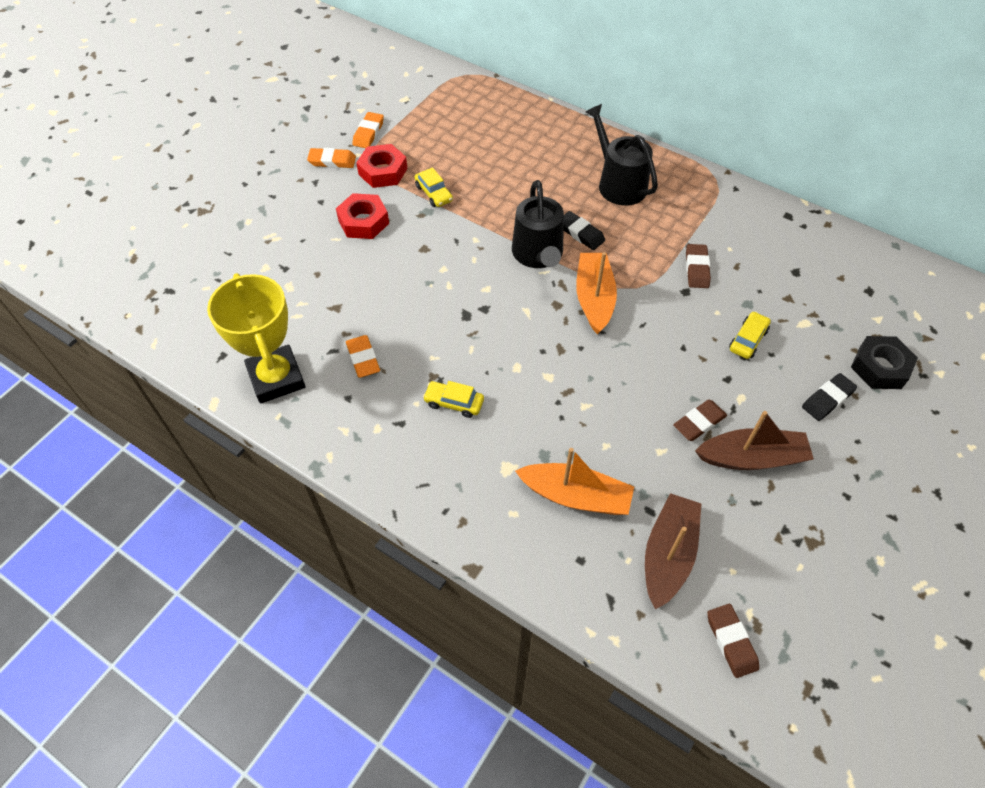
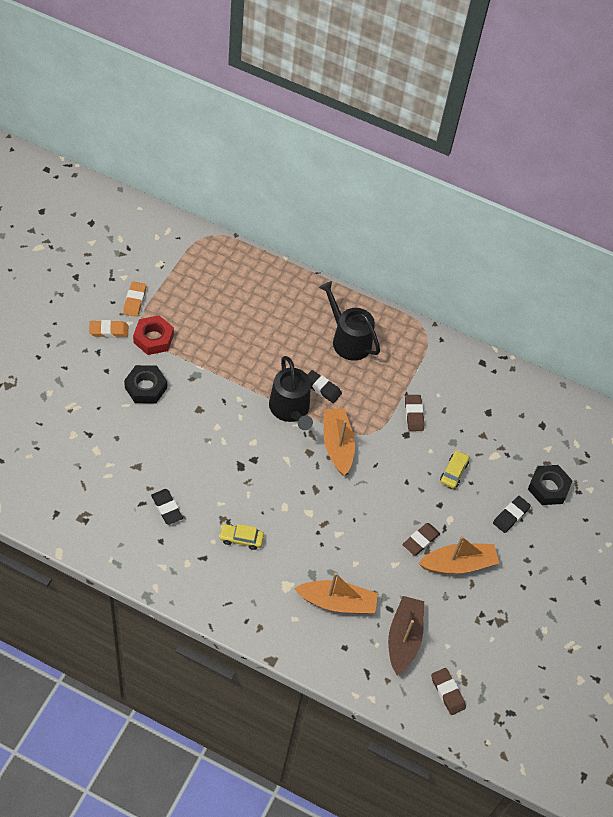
camera: 15 degrees left, 0 degrees up
yellow trophy [207,273,305,404] -> none
red nut [336,193,389,239] -> black nut [124,365,167,404]
orange eraser [346,335,380,378] -> black eraser [151,489,183,525]
yellow car [415,167,453,207] -> none
brown boat [695,411,814,470] -> orange boat [418,536,499,574]

